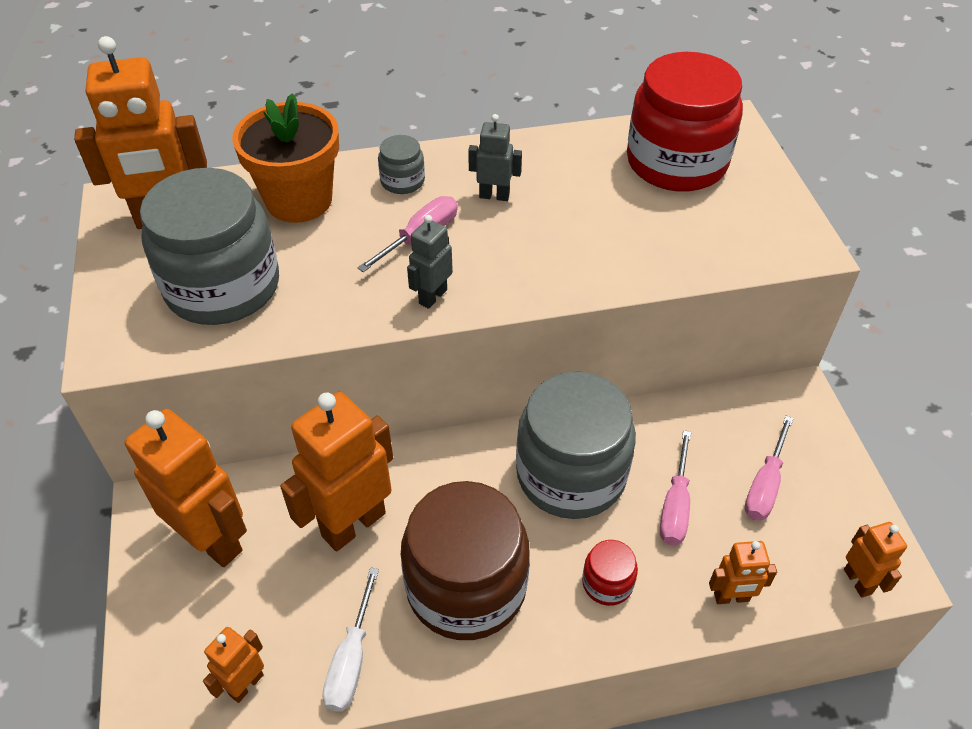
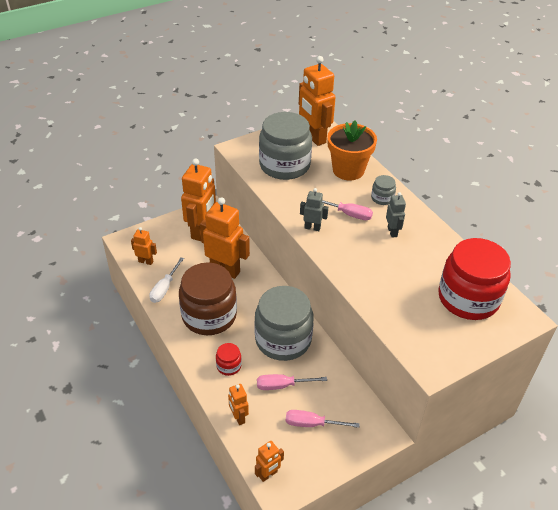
camera: 70 degrees right, 5 degrees down
white screwdriver [322,568,379,712] -> white screwdriver turned 60 degrees counterclockwise [149,257,184,303]

